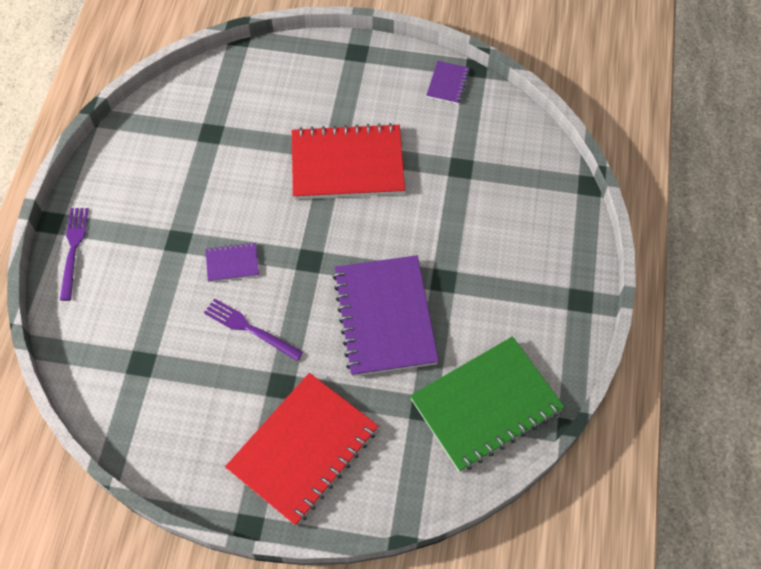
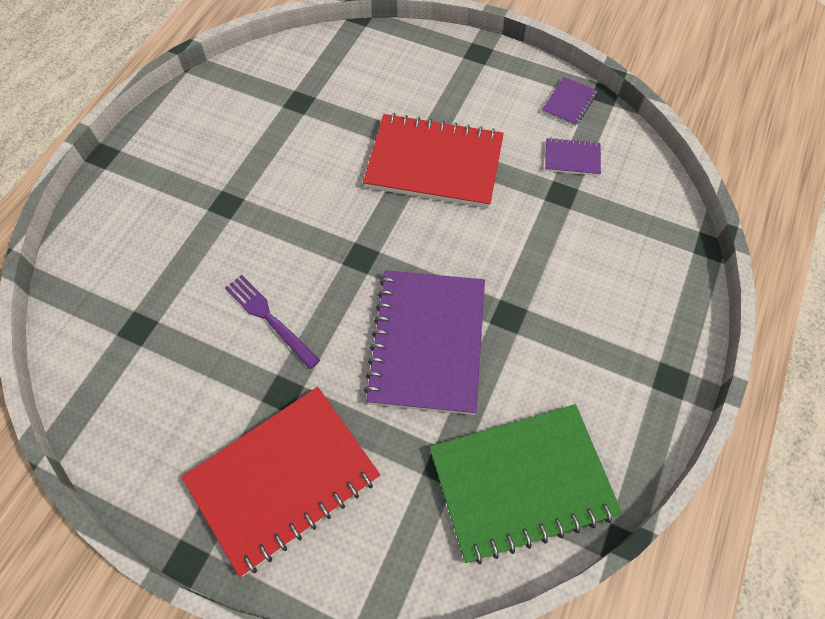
camera: 15 degrees right, 0 degrees up
purple fork [60,208,89,301] -> none
purple notebook [206,242,259,282] -> purple notebook moved to [545,138,601,176]

